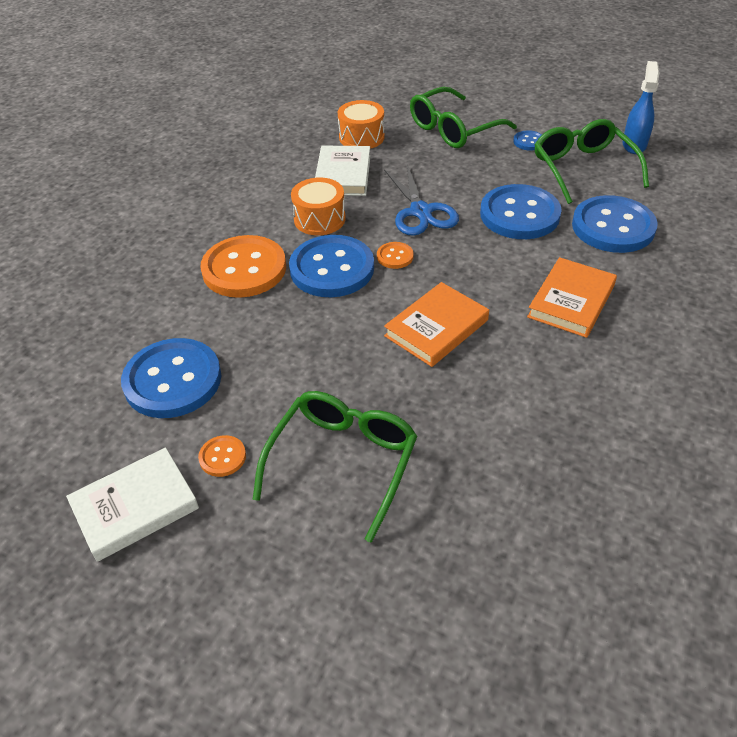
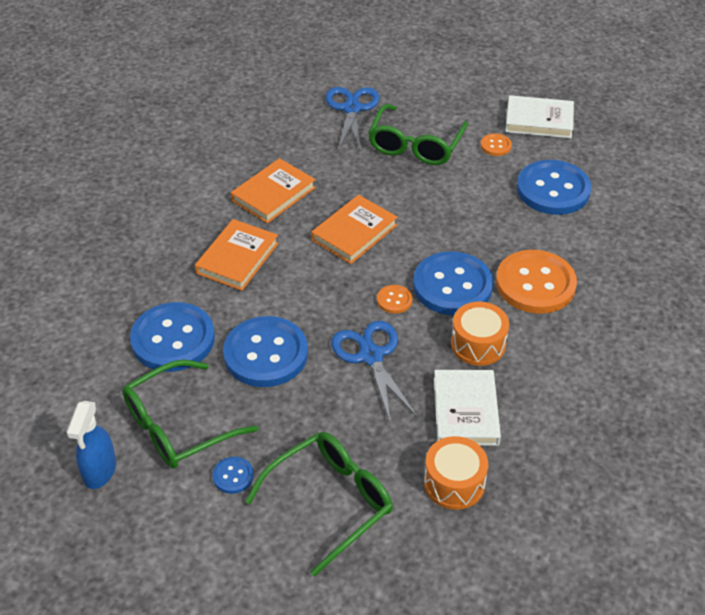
camera: 175 degrees right, 0 degrees up
white book [66,447,199,562] -> white book turned 45 degrees clockwise [505,95,574,138]
green glasses [534,119,649,204] -> green glasses turned 75 degrees clockwise [122,360,258,469]
none -> orange book [231,158,316,224]
none -> blue scissors [325,87,379,151]

